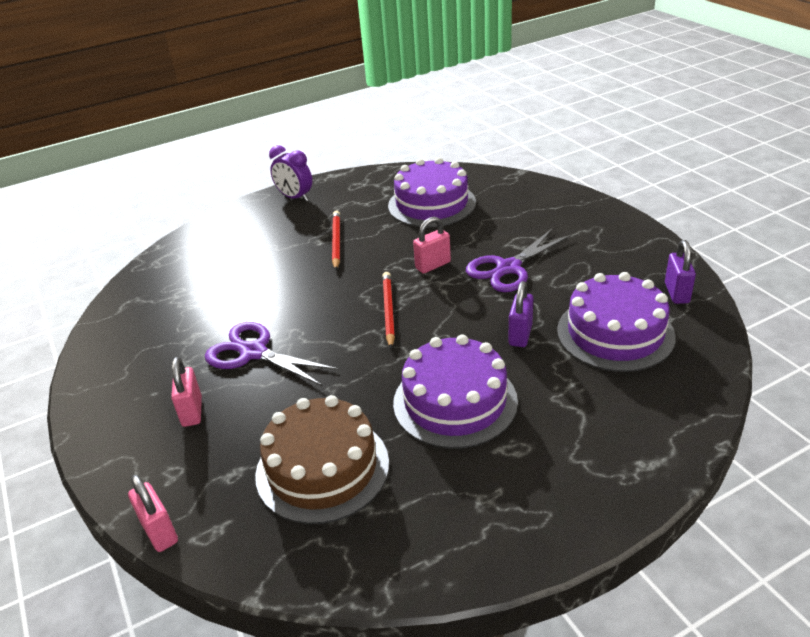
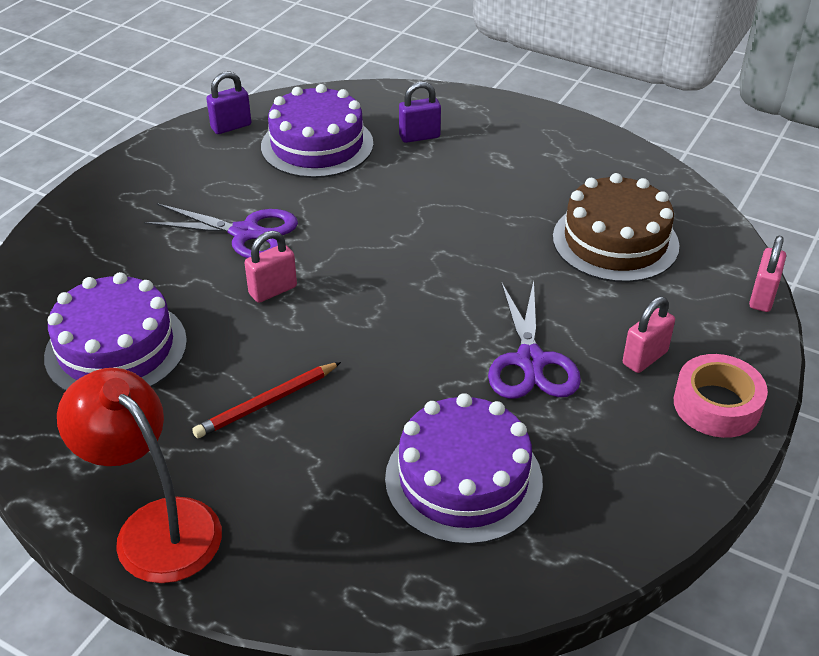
camera: 125 degrees left, 5 degrees up
purple clock [269,145,312,202] -> red lamp [57,368,222,583]
red pencil [382,272,395,349] -> none
purple cake [393,334,518,449] -> purple cake moved to [385,393,543,545]
pink padlock [413,217,451,274] -> pink padlock turned 60 degrees counterclockwise [245,231,297,303]
purple padlock [508,281,533,347] -> purple padlock moved to [399,81,441,143]
none -> pink tape [674,354,768,438]

